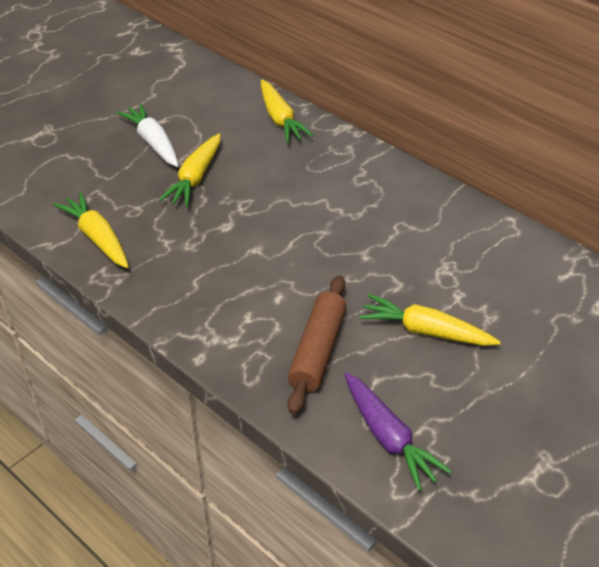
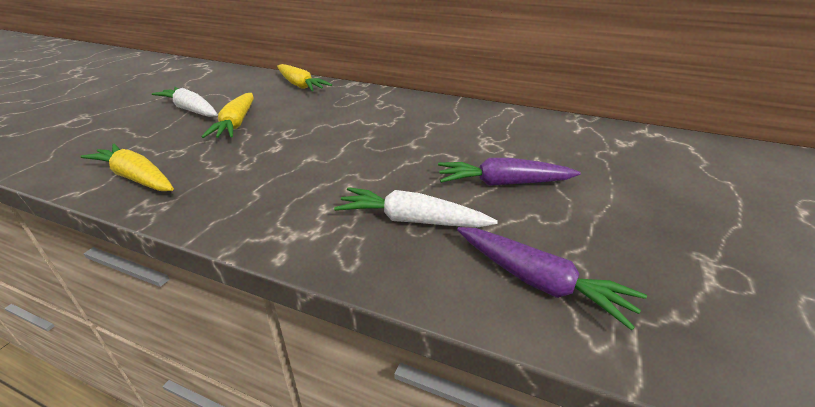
camera: 20 degrees left, 10 degrees down
brown rolling pin [287,275,347,414] -> white carrot [334,187,498,227]
yellow carrot [359,294,501,346] -> purple carrot [438,158,581,186]

